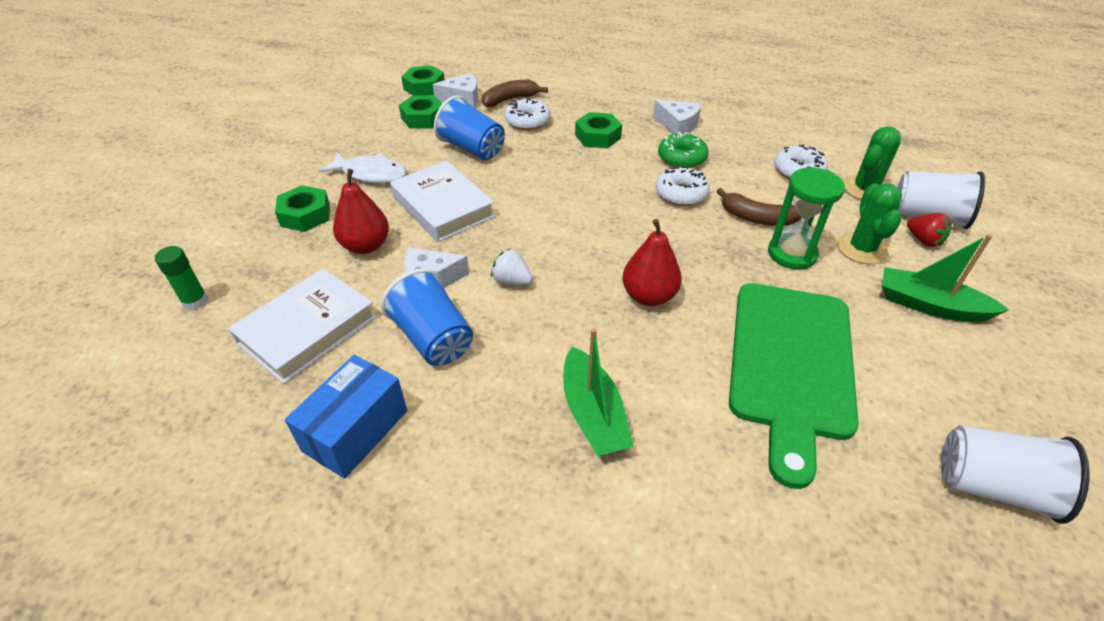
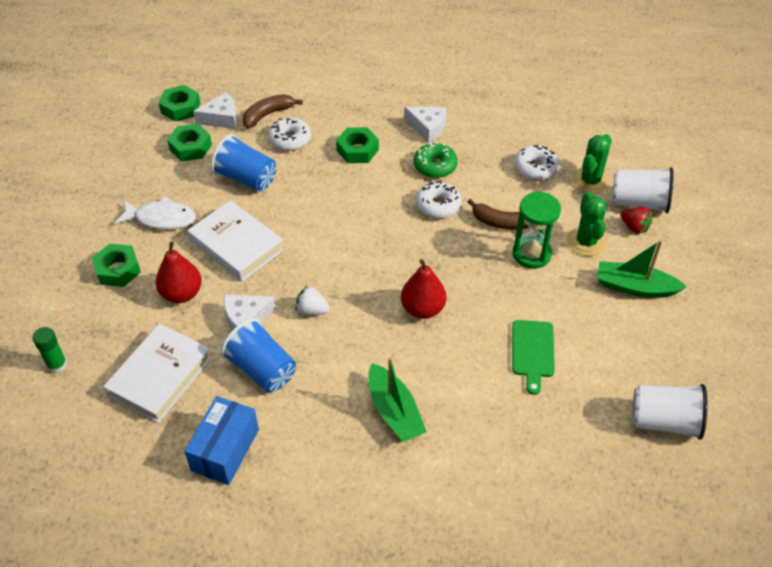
camera: 10 degrees left, 5 degrees up
green cutting board [729,283,859,489] -> green cutting board [512,320,555,395], size x0.49

